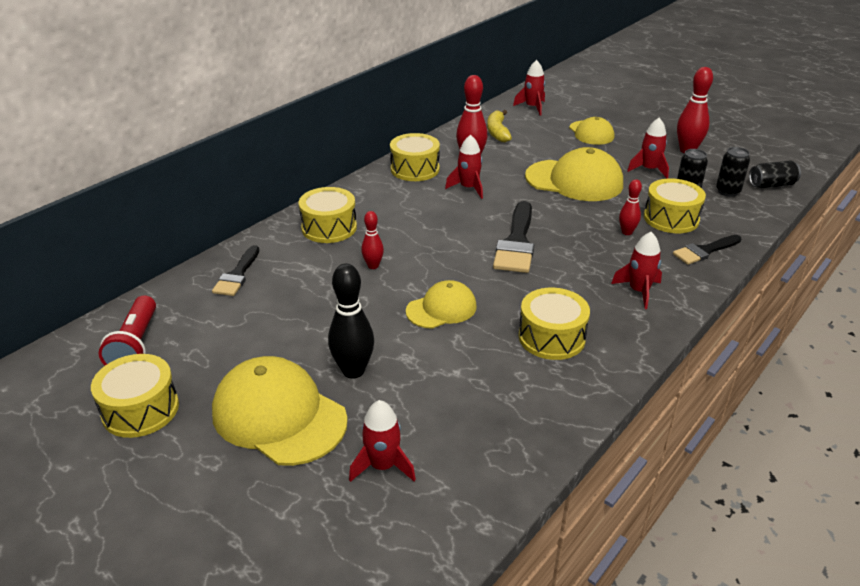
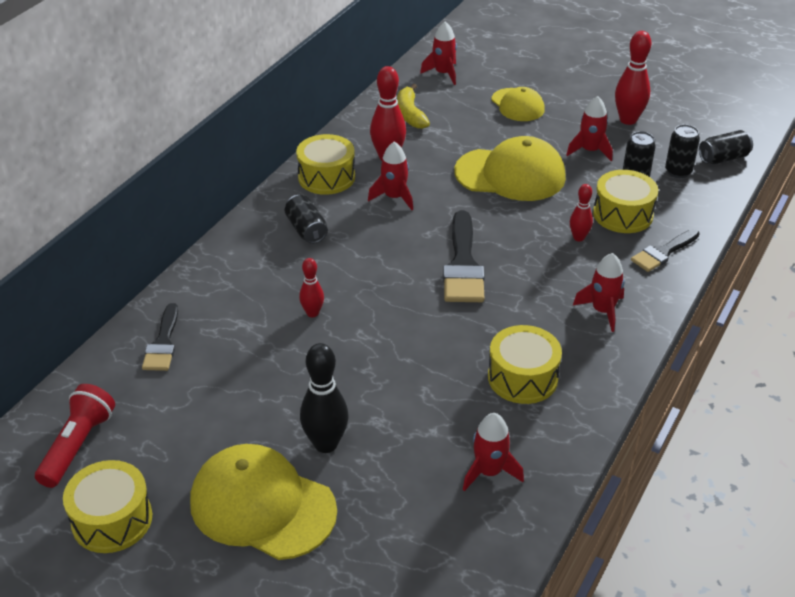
camera: 10 degrees left, 5 degrees up
red flashlight [99,296,156,365] -> red flashlight turned 150 degrees counterclockwise [35,384,115,488]
yellow drum [299,187,357,243] -> none
red rocket [349,400,416,482] -> red rocket moved to [463,413,524,491]
yellow cap [406,280,477,329] -> none
none -> black can [285,195,328,244]

